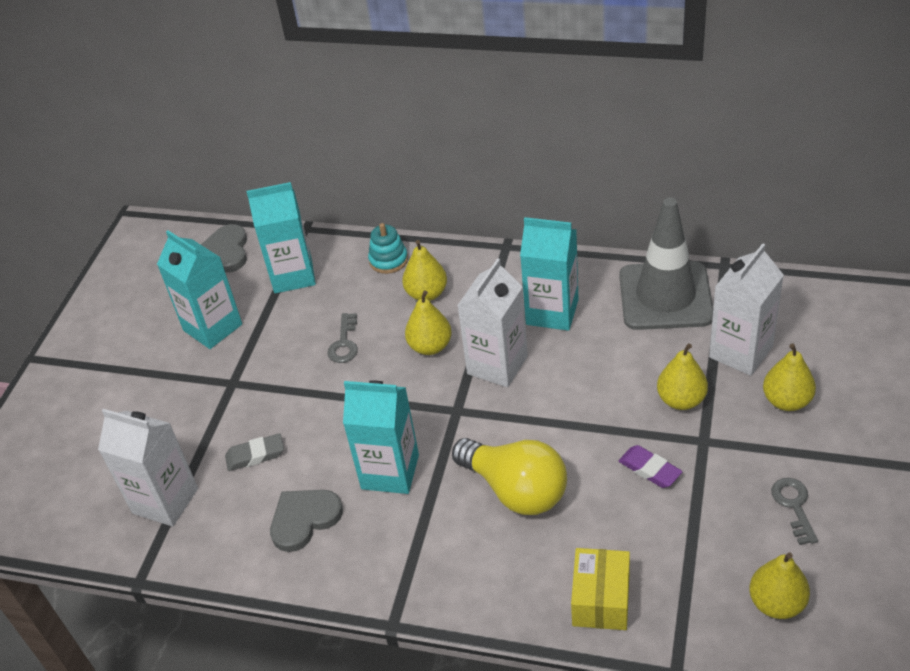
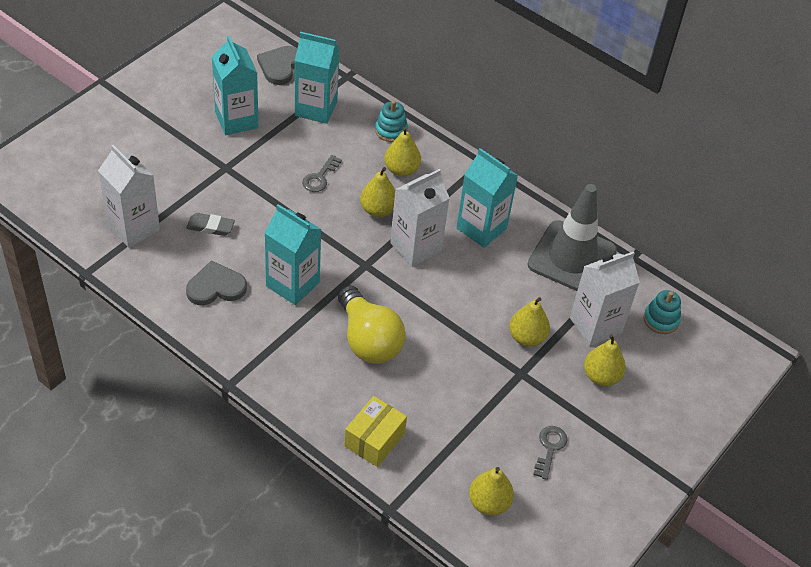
camera: 15 degrees right, 5 degrees up
purple eraser [619,445,682,488] -> none
none -> turquoise stacking toy [644,290,681,334]

